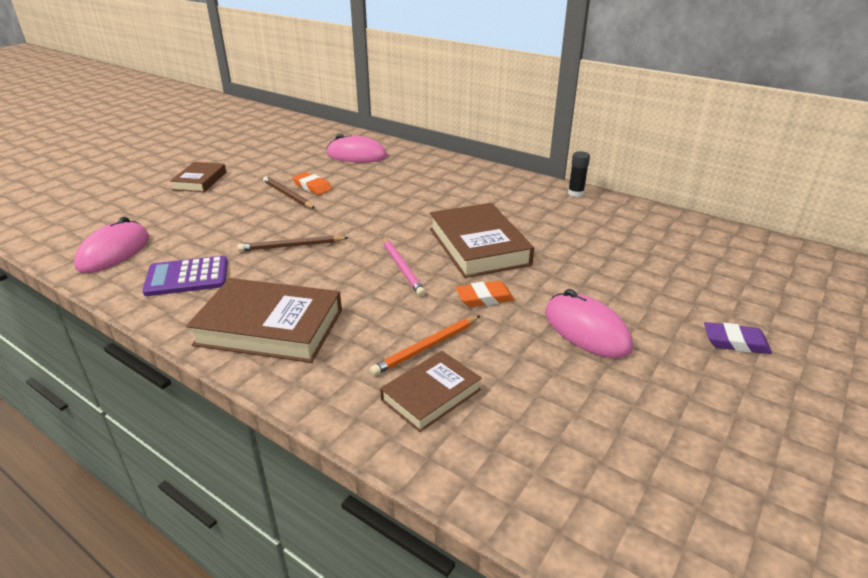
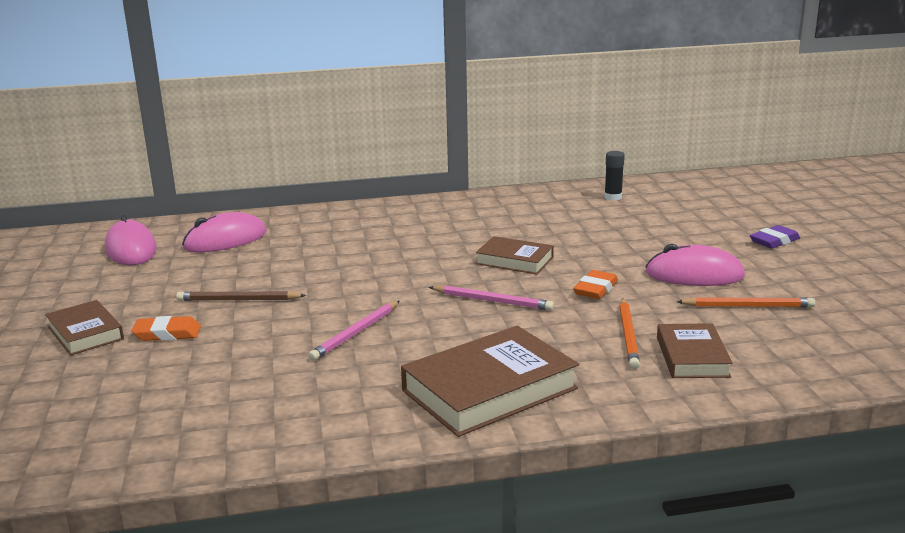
camera: 45 degrees left, 10 degrees down
pink mouse [74,217,149,273] -> pink mouse moved to [105,215,157,265]
purple calculator [142,256,228,296] -> none
brown pencil [237,235,349,252] -> pink pencil [308,301,400,361]
orange eraser [292,172,332,195] -> orange eraser moved to [131,316,201,341]
brown book [430,203,534,278] -> brown book [476,236,554,275], size x0.59
black glue stick [568,151,590,197] -> black glue stick moved to [604,151,625,200]
none -> orange pencil [677,297,815,308]

